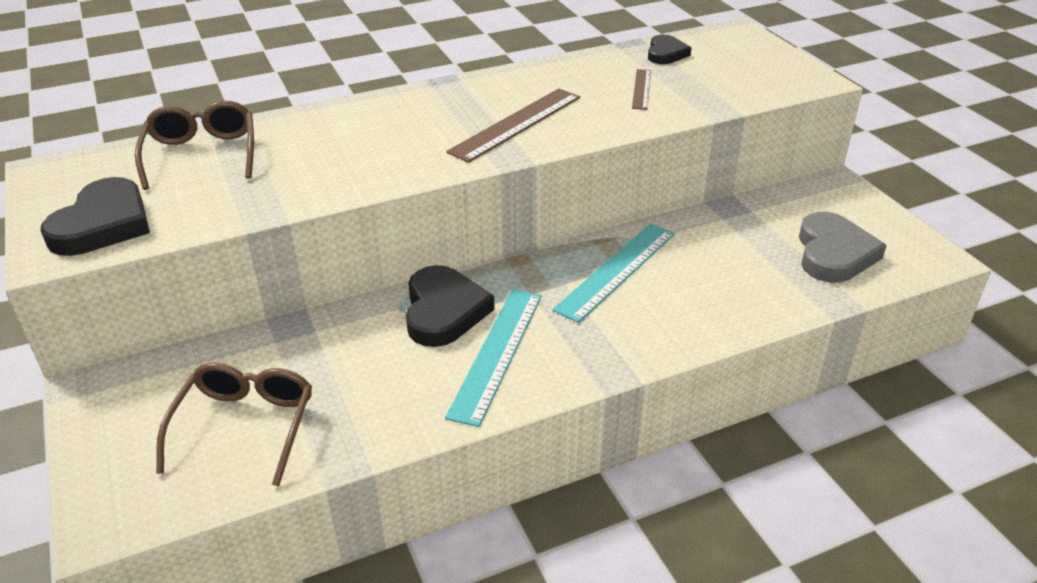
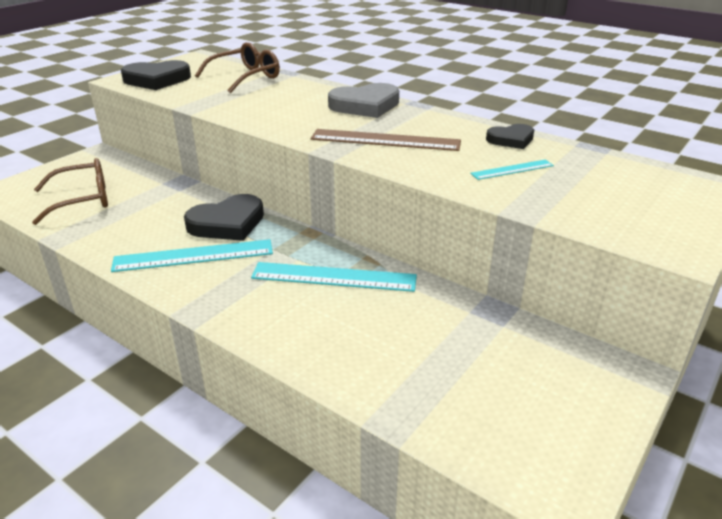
camera: 60 degrees right, 5 degrees down
brown ruler [632,69,651,110] -> turquoise ruler [470,160,554,180]
black heart [648,35,691,64] -> black heart moved to [486,124,534,149]
grey heart [799,212,887,283] -> grey heart moved to [328,83,399,118]

